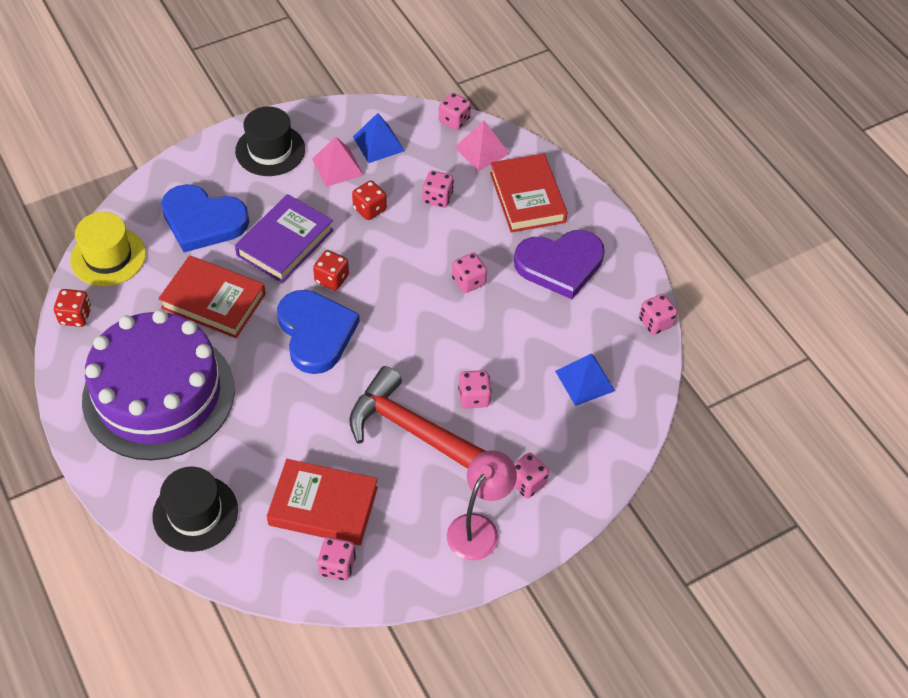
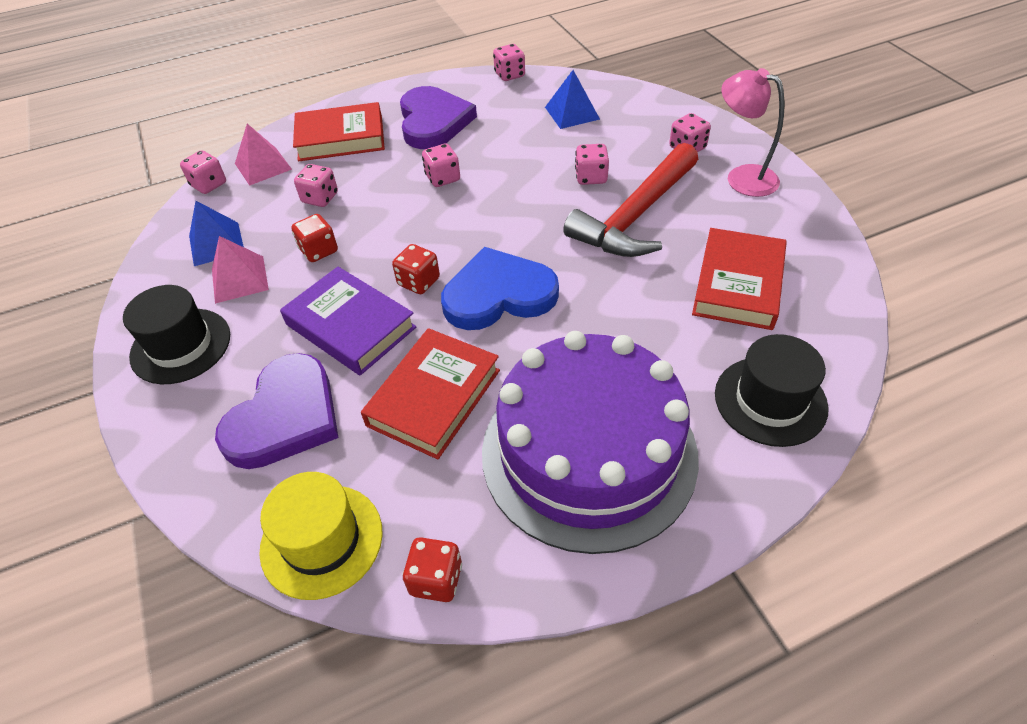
camera: 80 degrees left, 5 degrees down
blue heart [161,184,249,252] -> purple heart [215,353,338,469]
pink dice [318,537,356,580] -> none

